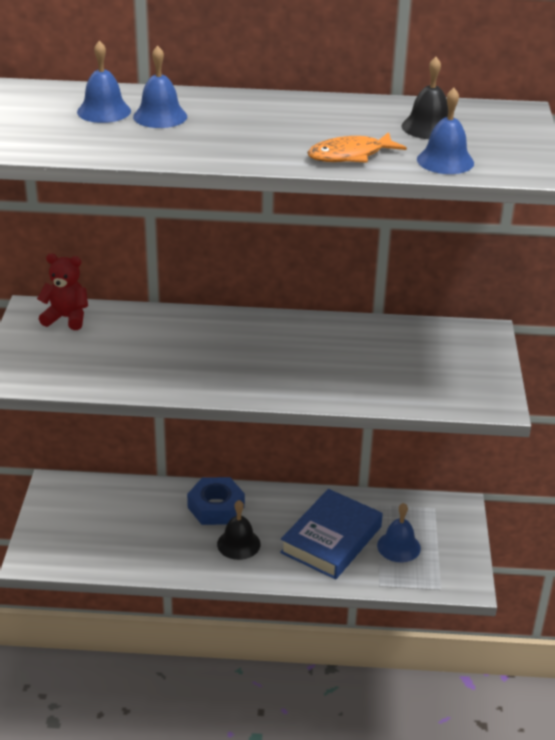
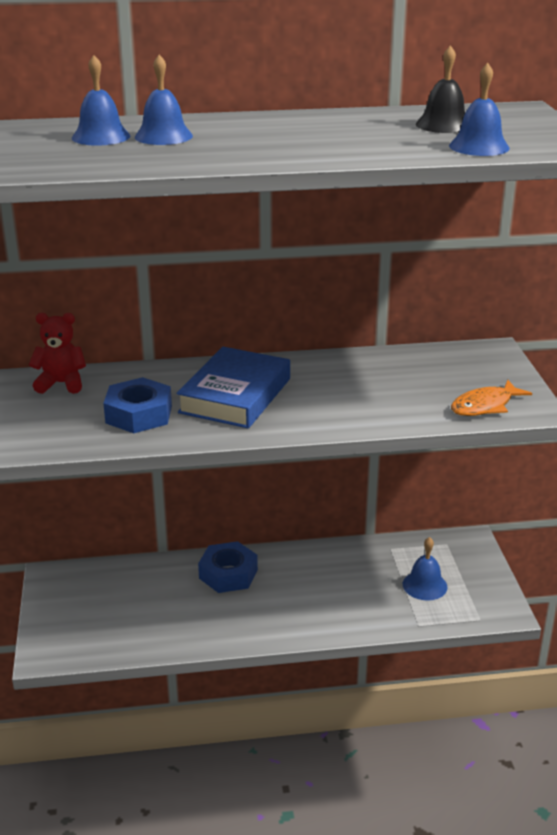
camera: 10 degrees left, 5 degrees down
black bell [217,500,261,560] -> none
blue book [280,489,383,580] -> blue book moved to [176,347,290,429]
orange fish [307,132,407,163] -> orange fish moved to [451,380,532,416]
none -> blue nut [103,377,172,433]

